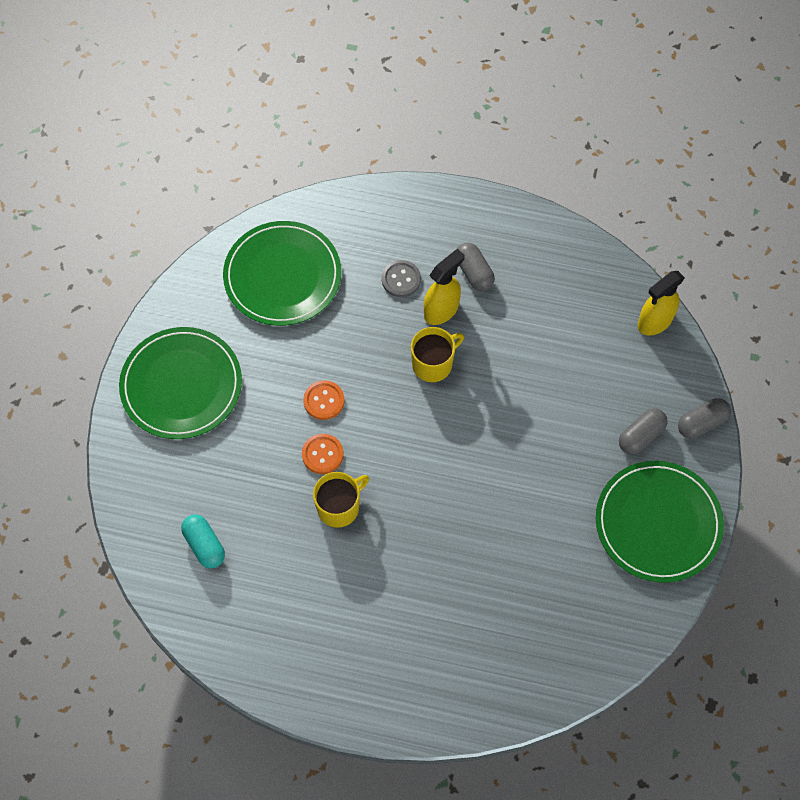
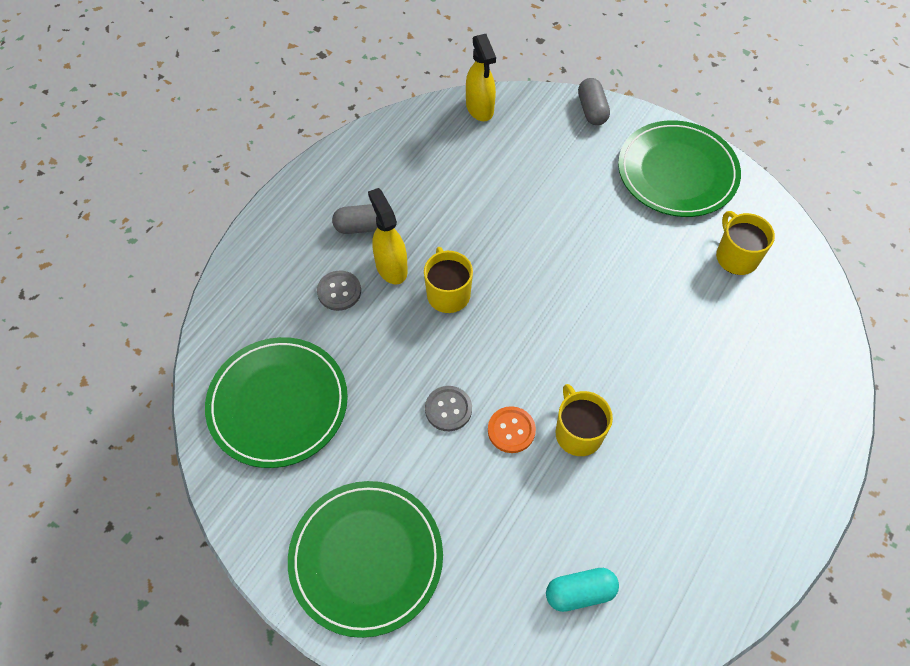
camera: 70 degrees left, 5 degrees down
orange button [303,380,345,420] -> grey button [425,386,472,431]
grey capsule [619,408,667,455] -> none
none -> yellow mug [716,211,775,275]

